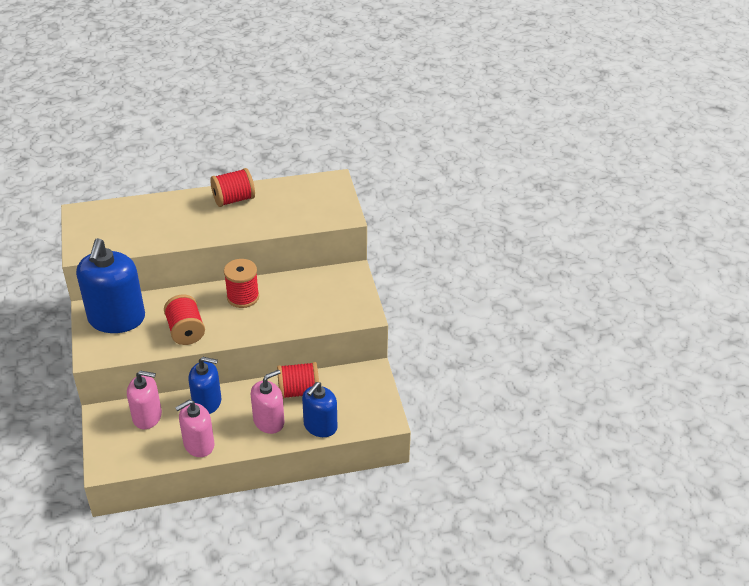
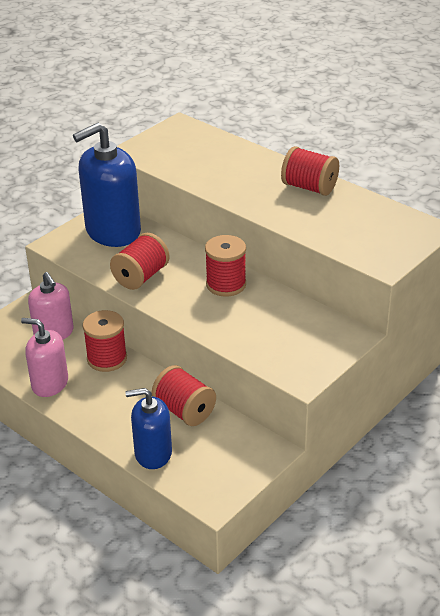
camera: 55 degrees right, 5 degrees down
blue soap dispenser [188,357,221,414] -> red spool [83,310,127,372]
pink soap dispenser [251,369,285,434] -> none

